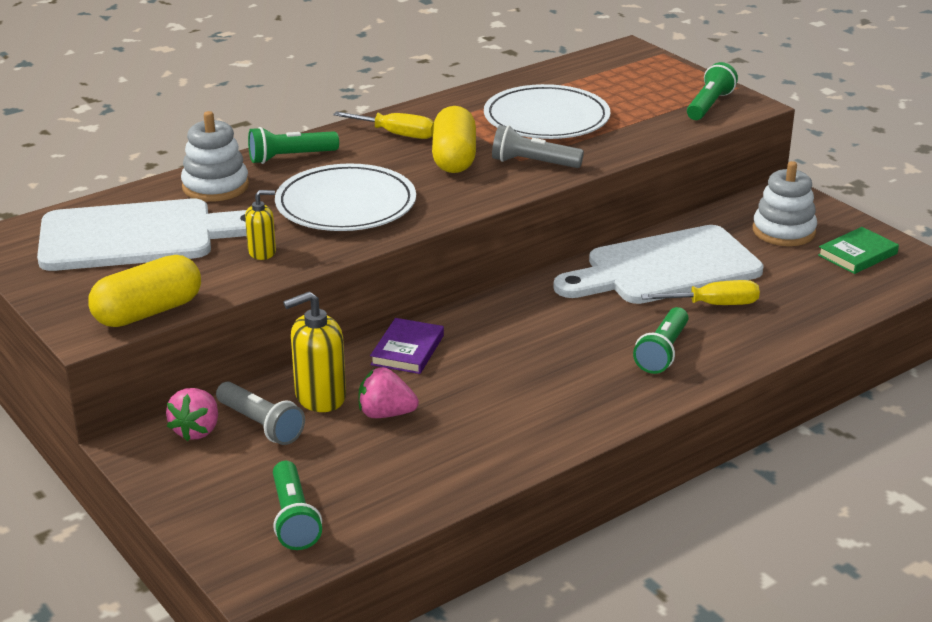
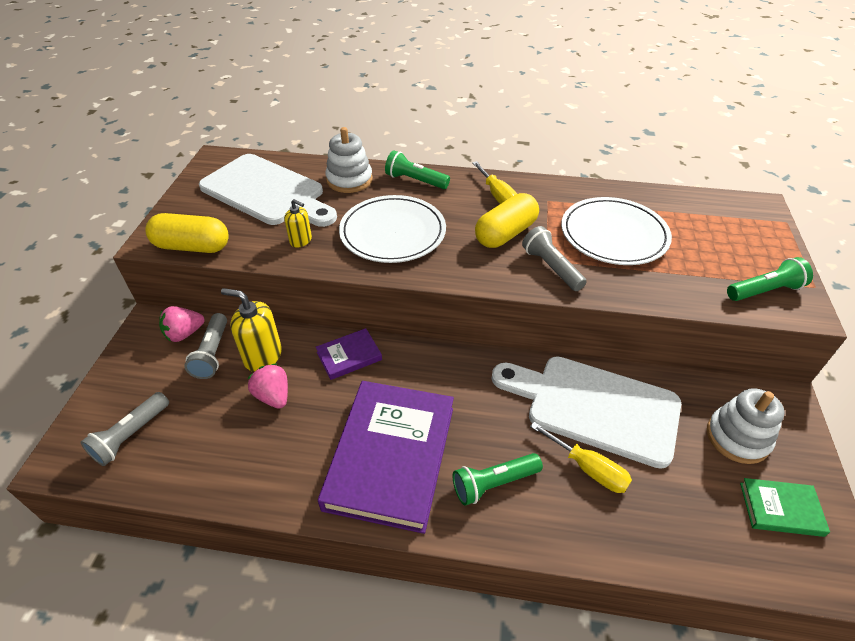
camera: 45 degrees right, 15 degrees up
green flashlight [273,461,322,550] -> grey flashlight [80,392,169,466]
none -> purple book [318,381,454,534]

